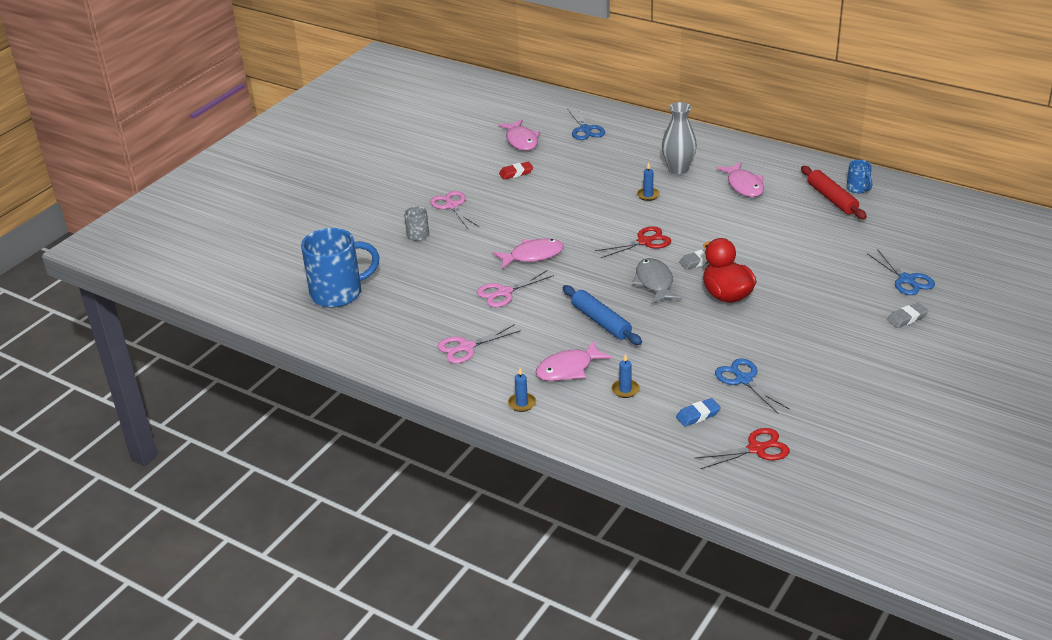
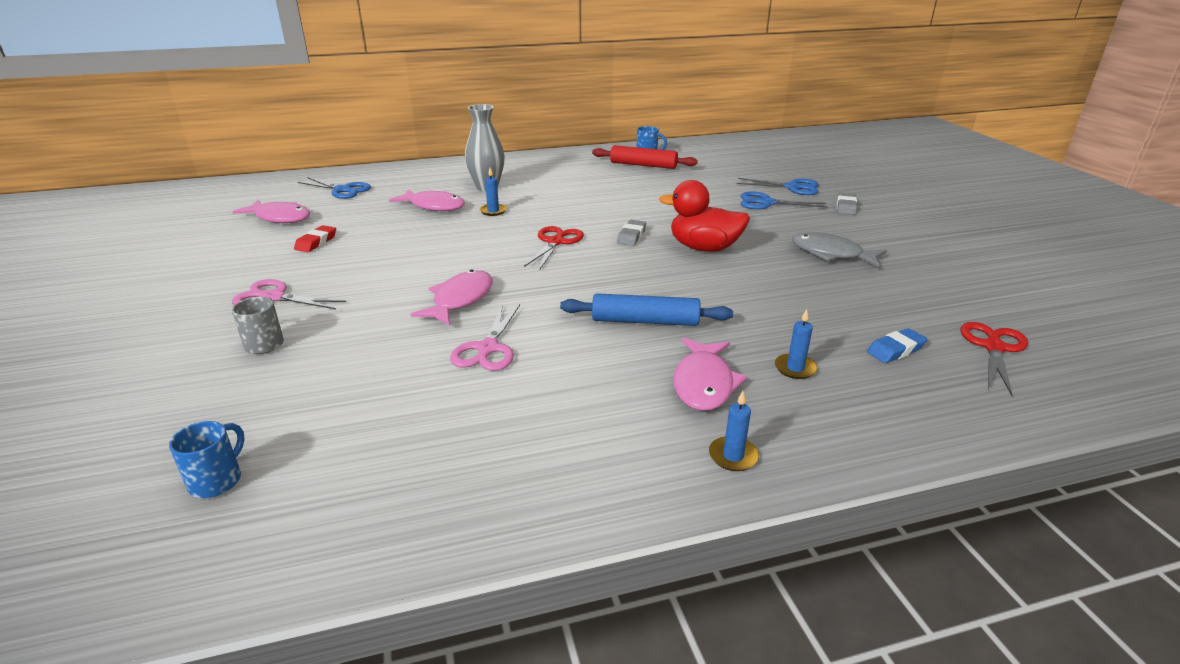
camera: 50 degrees left, 5 degrees down
blue mug [301,228,380,308] -> blue mug [169,421,245,498], size x0.46
pink scissors [438,324,521,364] -> none
grey fish [632,258,682,304] -> grey fish moved to [792,232,887,268]
blue eraser [676,398,721,427] -> blue eraser turned 45 degrees clockwise [867,328,927,363]
blue scissors [715,358,789,413] -> blue scissors moved to [741,191,828,209]
pink fish [716,162,764,197] -> pink fish moved to [389,189,465,211]

